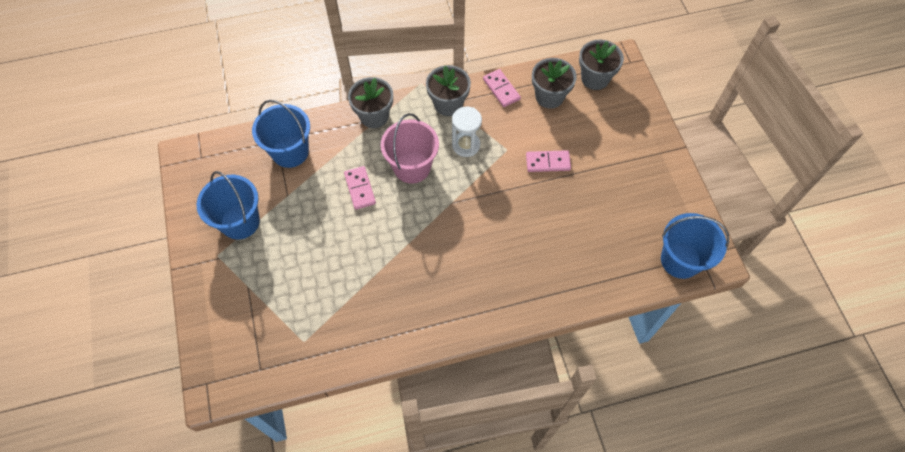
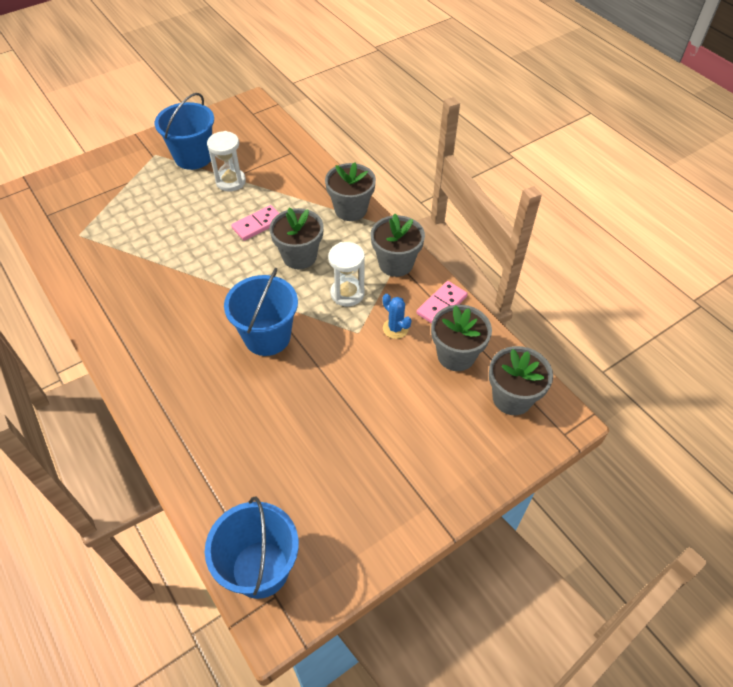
camera: 70 degrees right, 10 degrees down
blue bucket [252,100,310,168] -> blue bucket moved to [224,268,298,356]
pink bucket [381,113,439,183] -> grey flower pot [270,208,324,269]
pink domino [526,150,571,172] -> none
none -> white hourglass [207,131,246,192]
none -> blue cactus [382,294,412,339]

